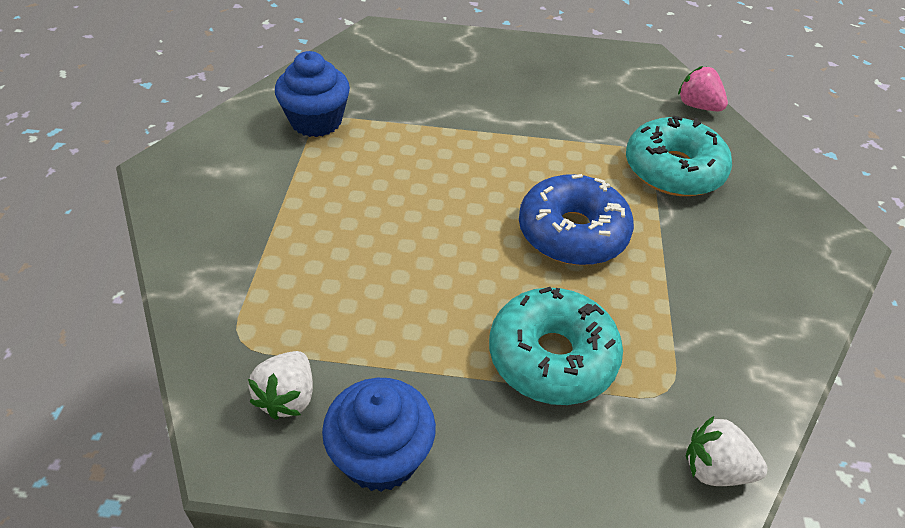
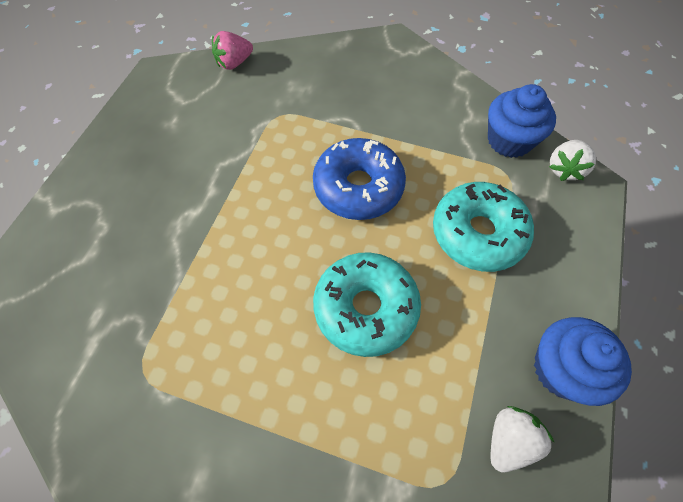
camera: 75 degrees left, 15 degrees up
white strawberry [248,351,313,420] -> white strawberry turned 75 degrees counterclockwise [491,406,555,472]
blue cupcake [275,51,350,137] -> blue cupcake moved to [488,84,556,158]
turquoise donut [626,116,732,196] -> turquoise donut moved to [313,252,421,357]

